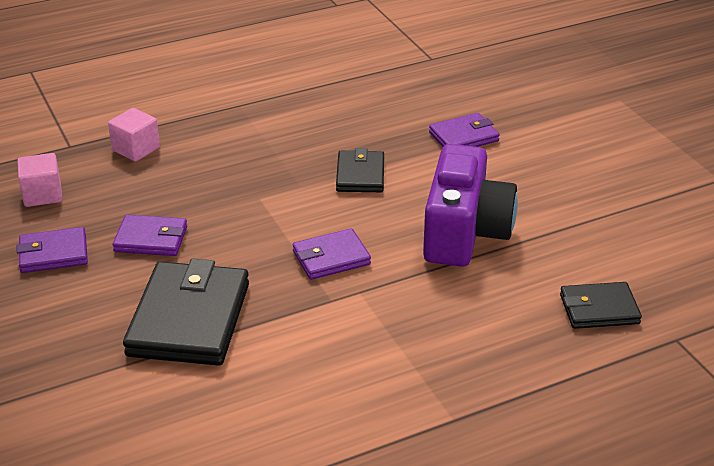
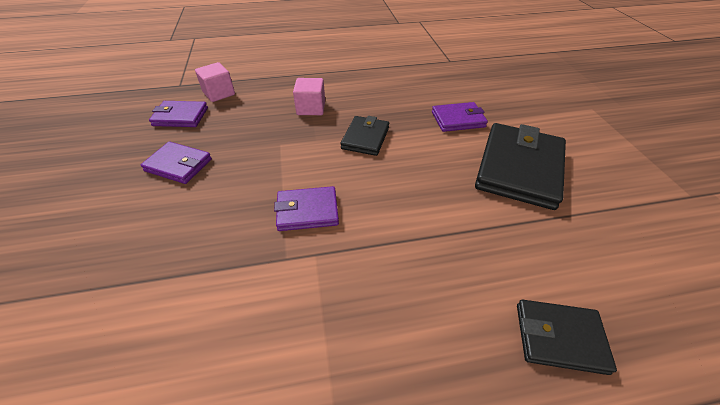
camera: 15 degrees right, 10 degrees up
purple wallet [16,227,88,273] -> purple wallet moved to [149,101,208,127]
pink cube [17,153,62,207] -> pink cube moved to [293,78,325,115]
black wallet [123,258,249,366] -> black wallet moved to [475,123,566,210]
purple camera [423,144,518,267] -> none

